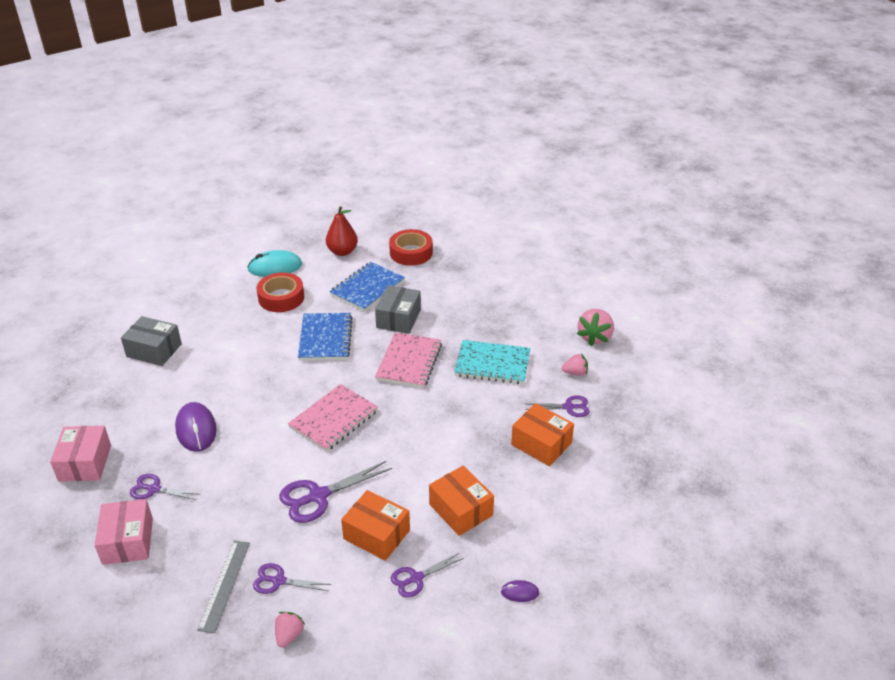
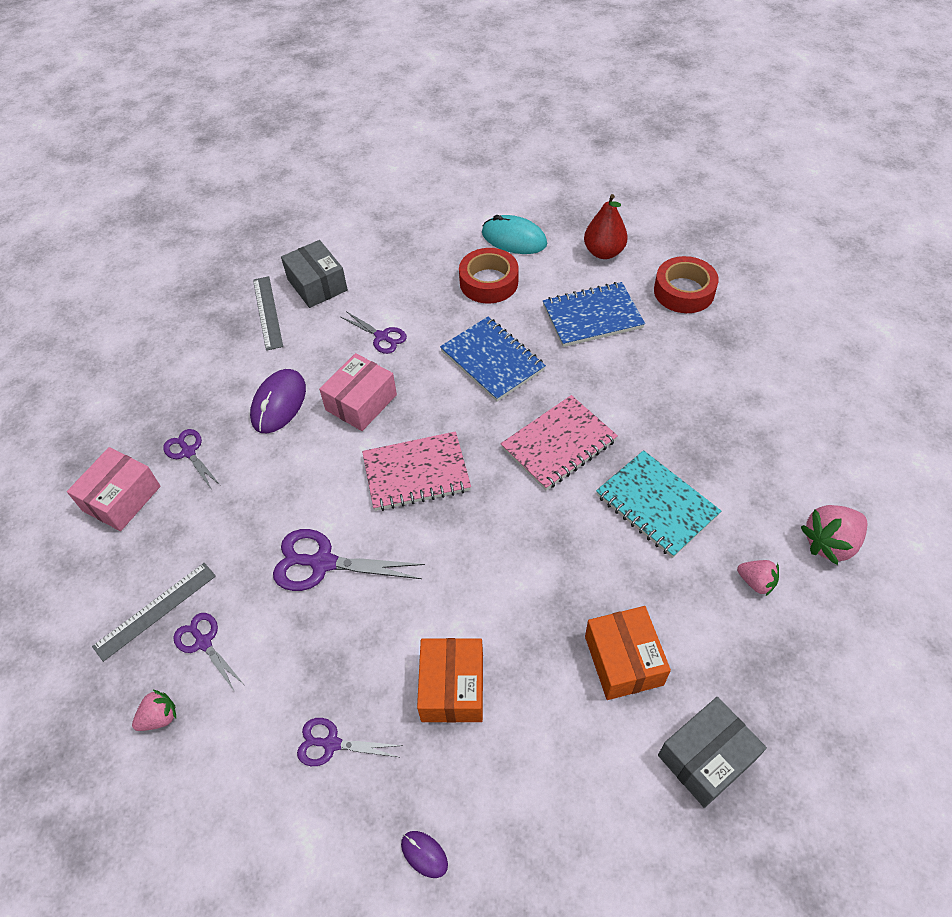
camera: 40 degrees right, 15 degrees up
pink box [50,426,111,482] -> pink box moved to [319,353,397,431]
blue notebook [298,313,353,361] -> blue notebook turned 75 degrees counterclockwise [440,317,546,402]
orange box [341,490,410,561] -> none
grey box [375,285,421,334] -> grey box moved to [658,697,767,808]
purple scissors [525,395,590,417] -> purple scissors moved to [341,311,407,354]
none -> grey ruler [253,276,283,351]

